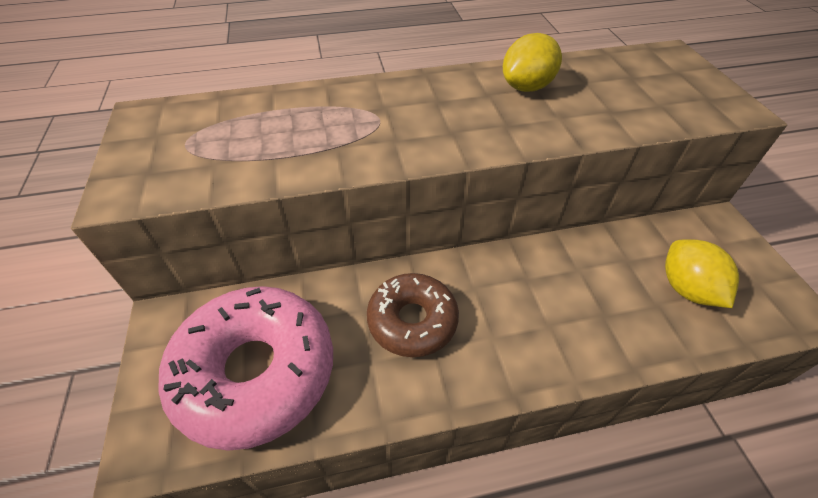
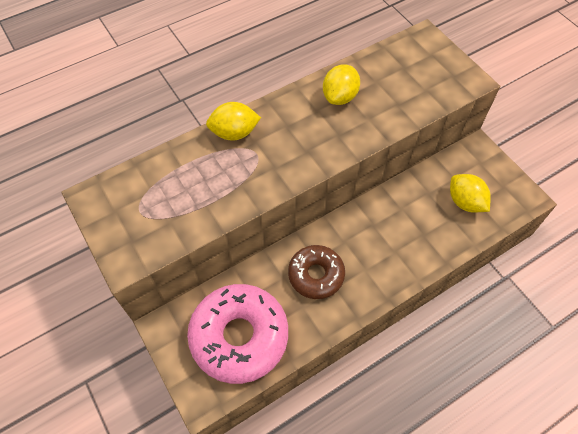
camera: 20 degrees left, 10 degrees up
none -> yellow lemon [206,102,261,141]

